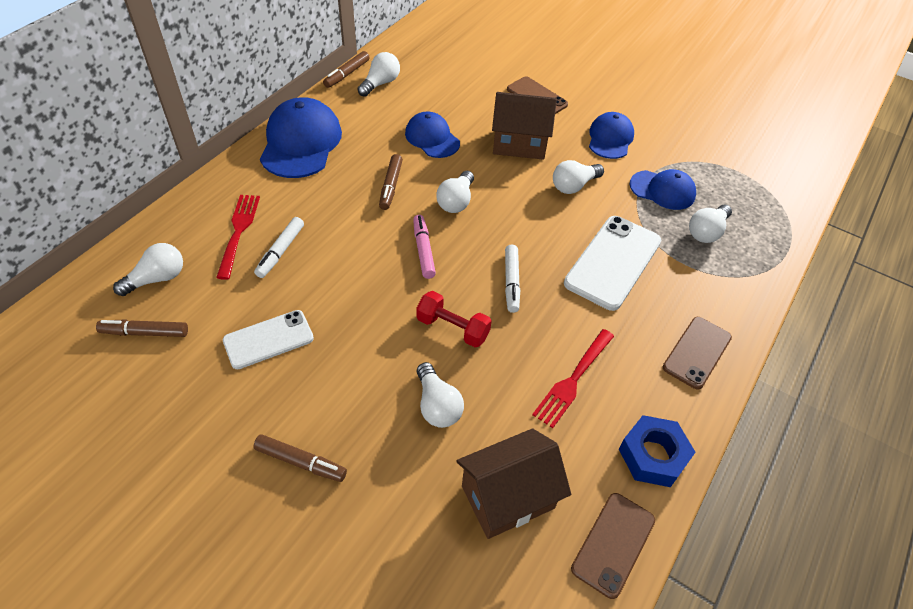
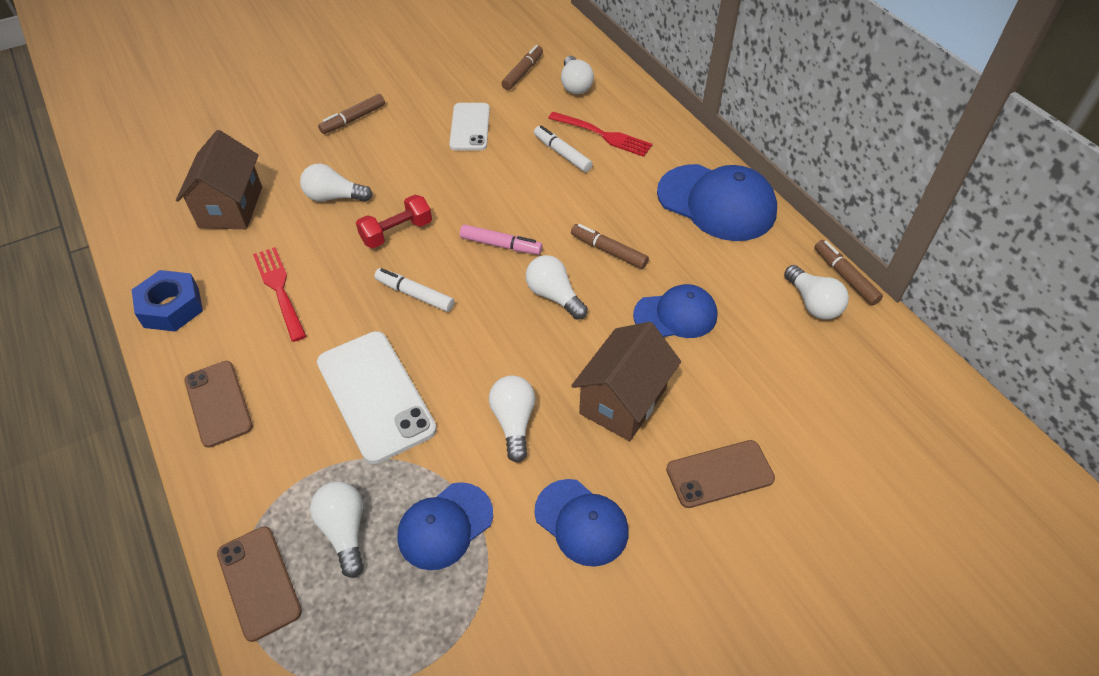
camera: 120 degrees right, 0 degrees up
brown phone [571,493,655,599] -> brown phone moved to [217,526,302,642]

